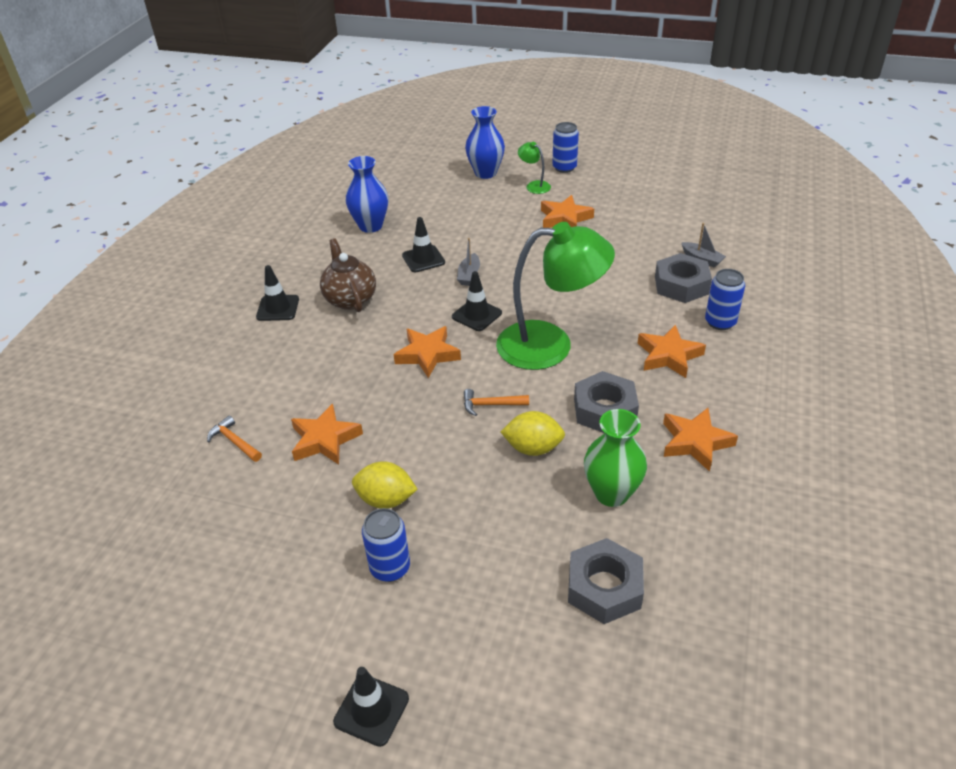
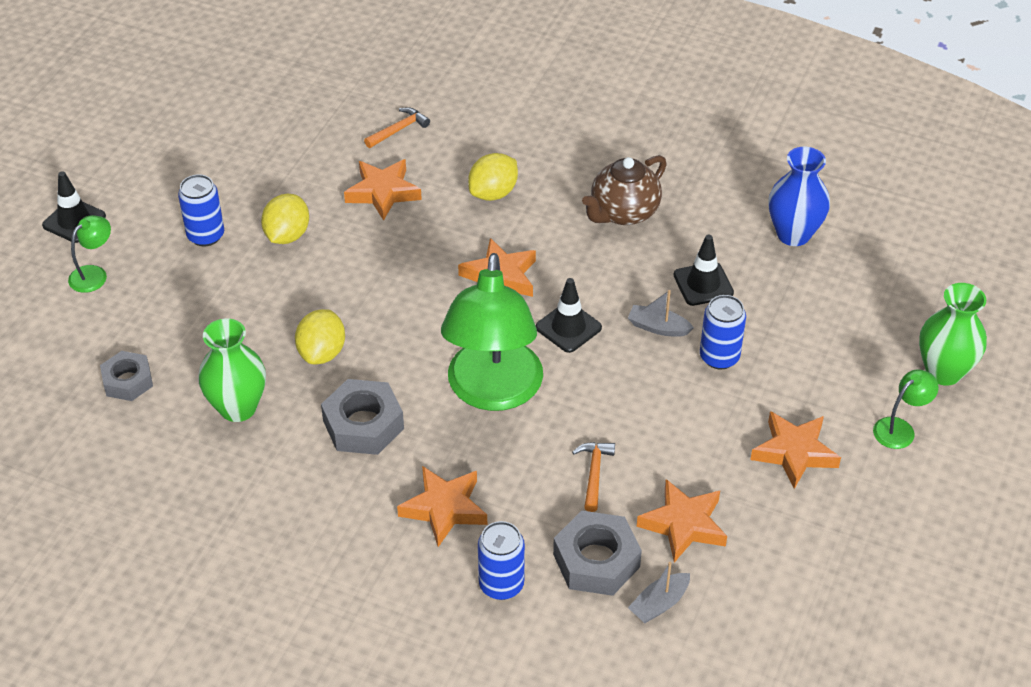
camera: 95 degrees right, 5 degrees up
black traffic cone [256,265,299,321] -> none
brown teapot [320,238,376,312] -> brown teapot turned 150 degrees clockwise [582,155,667,225]
orange hammer [464,389,529,416] -> orange hammer moved to [572,442,615,512]
blue vase [465,106,505,179] -> green vase [919,283,987,386]
blue can [552,122,579,173] -> blue can moved to [700,295,746,369]
grey nut [568,538,644,624] -> grey nut [100,351,153,401], size x0.67
orange star [663,408,738,472] -> orange star moved to [637,479,727,563]
none -> green lamp [68,215,111,293]
none -> yellow lemon [468,153,518,201]

